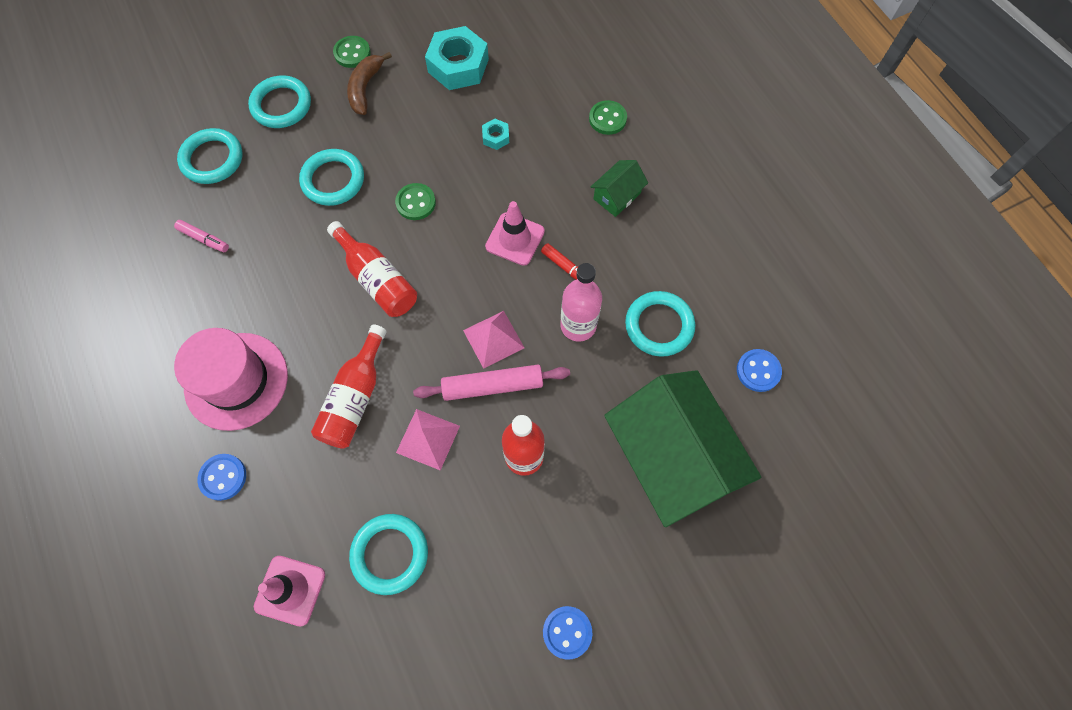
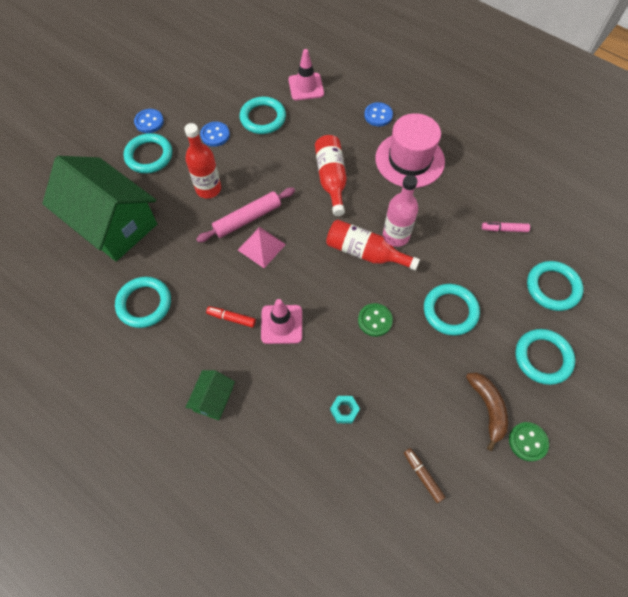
camera: 155 degrees right, 5 degrees down
pink pyramid [396,409,460,470] -> none
turquoise nut [425,26,489,90] -> brown marker [404,448,445,503]
pink bottle [560,263,602,342] -> pink bottle moved to [383,175,418,247]
green button [589,100,627,135] -> none
blue button [737,349,782,392] -> blue button moved to [200,122,230,147]
none -> turquoise ring [124,133,172,174]

